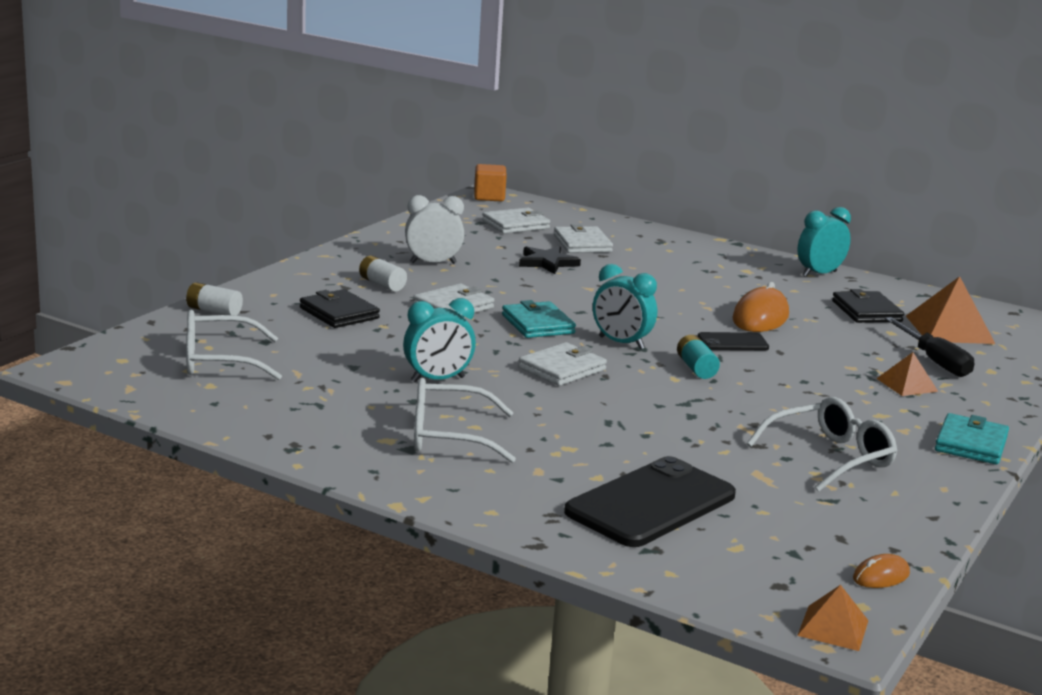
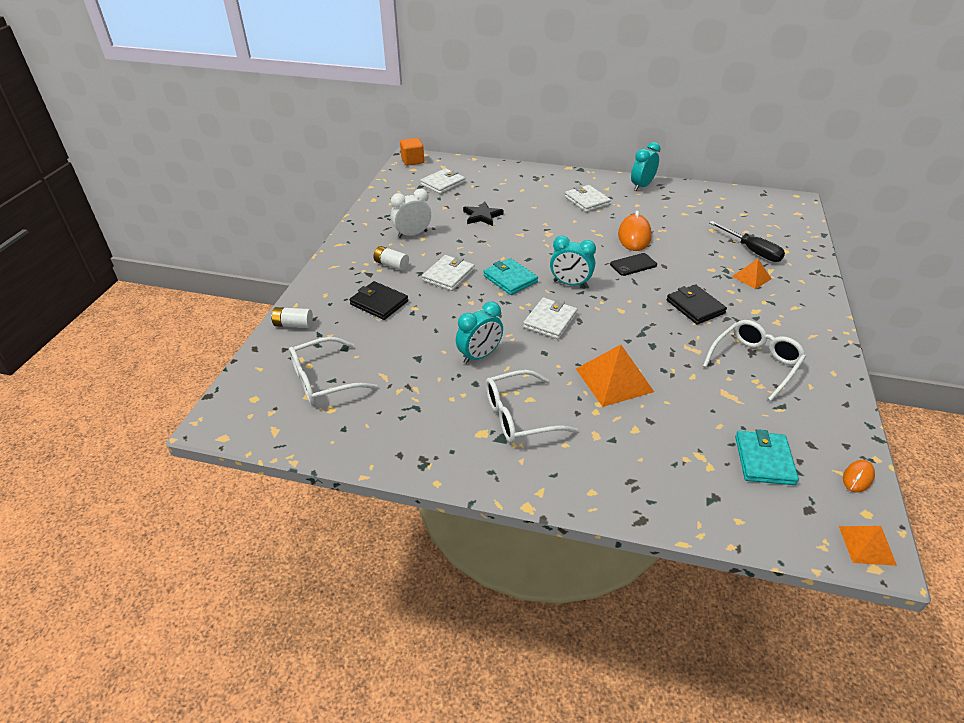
camera: 15 degrees left, 20 degrees up
white wallet [554,224,613,253] -> white wallet moved to [565,185,611,212]
black phone [564,456,736,547] -> none
turquoise battery [677,335,720,379] -> none
black wallet [832,289,904,323] -> black wallet moved to [667,284,727,325]
orange pyramid [906,276,995,344] -> orange pyramid moved to [576,345,654,407]
turquoise wallet [935,413,1009,464] -> turquoise wallet moved to [735,429,799,485]

